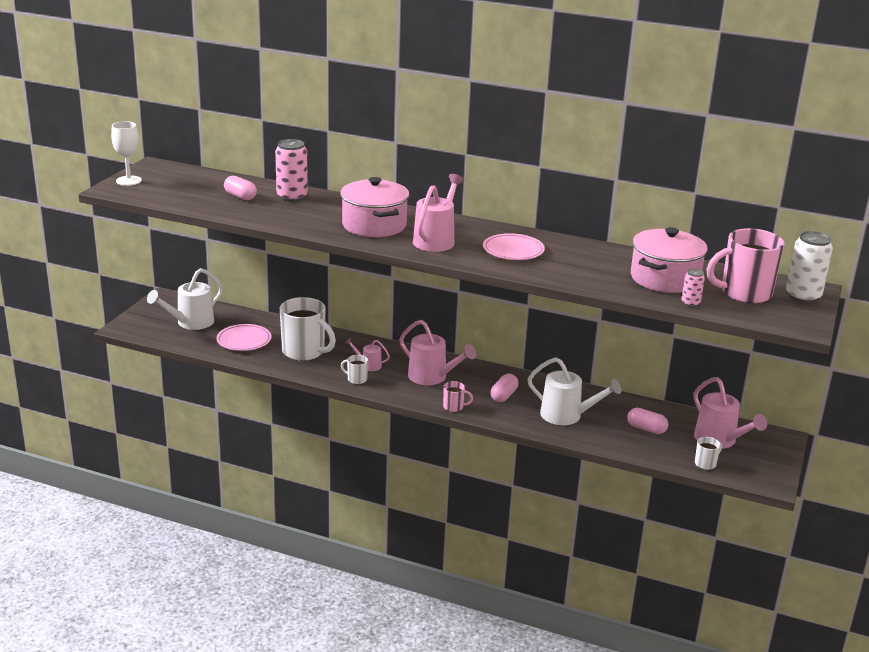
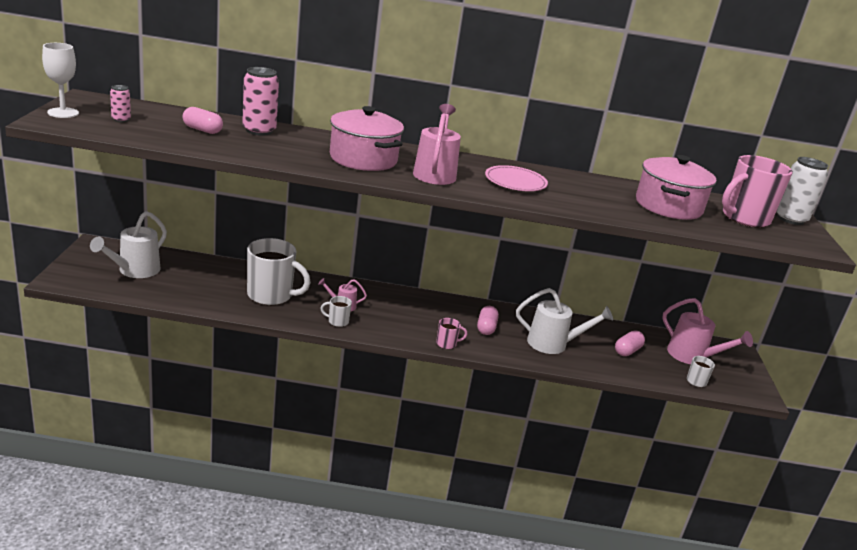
camera: 20 degrees left, 0 degrees up
pink plate [216,324,271,351] -> none
pink watering can [399,320,476,385] -> none
pink capsule [627,408,668,434] -> pink capsule turned 60 degrees counterclockwise [615,330,645,356]
pink can [681,269,705,307] -> pink can moved to [110,85,131,122]

